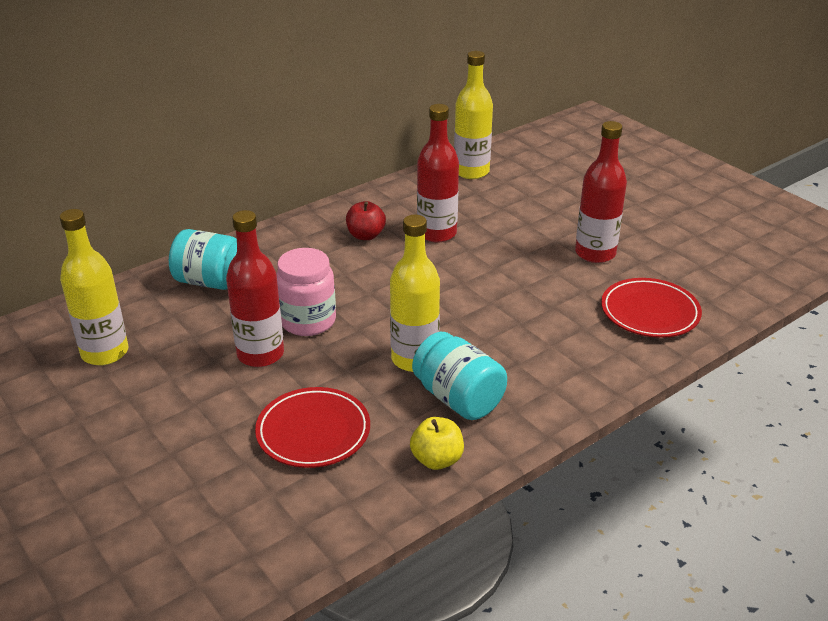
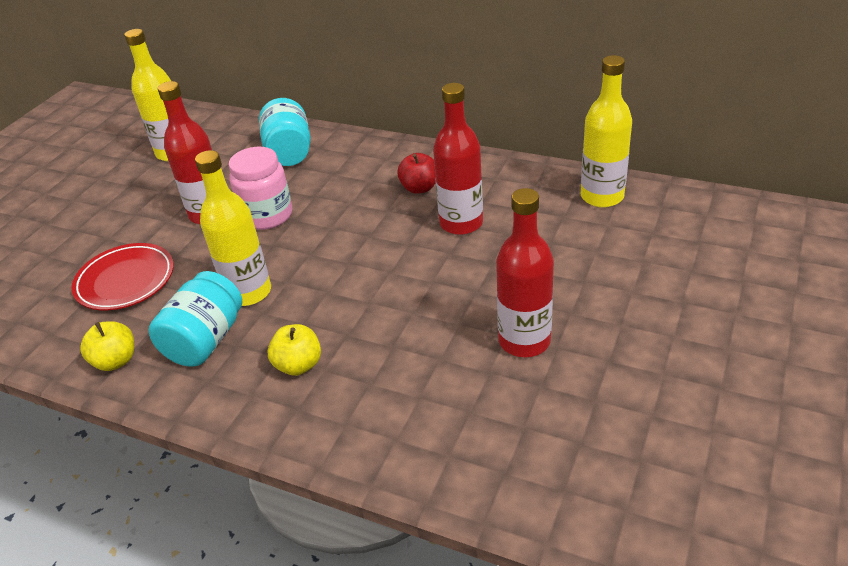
camera: 65 degrees right, 5 degrees up
red plate [601,278,702,338] -> none
none -> yellow apple [268,324,321,376]

